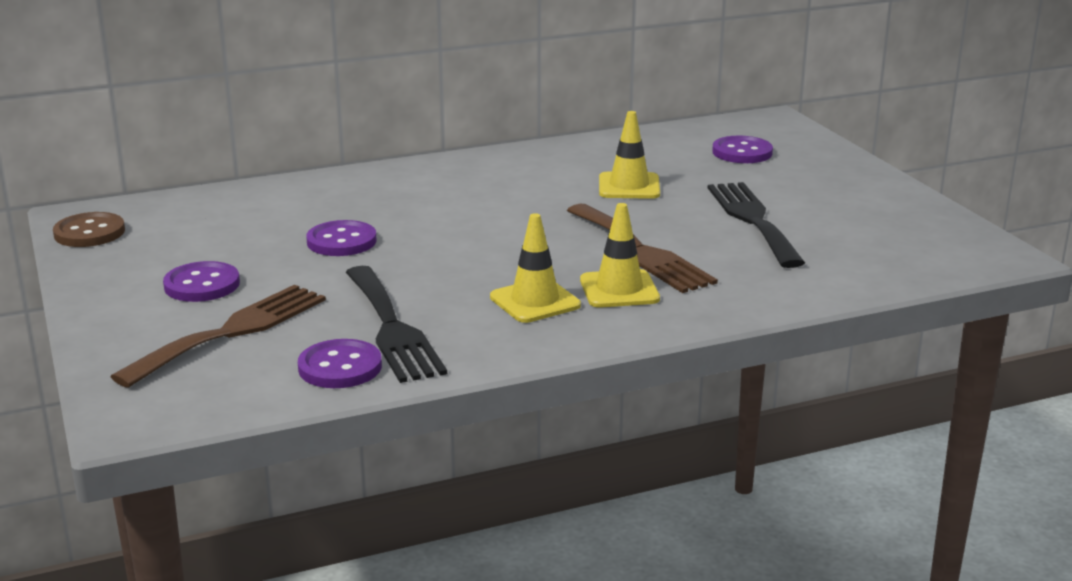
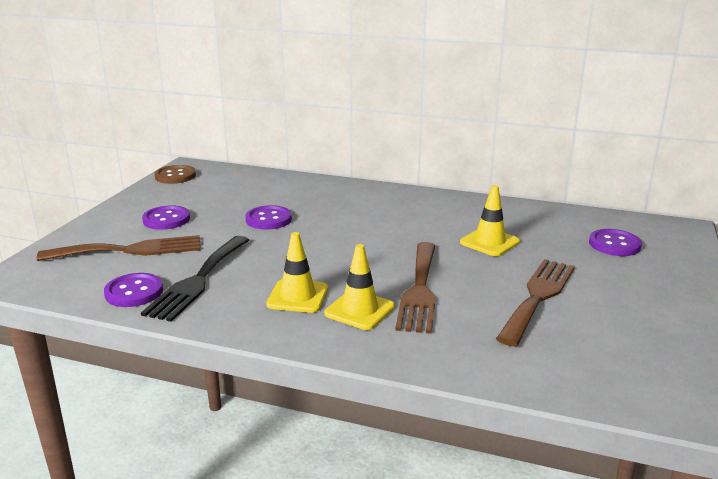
camera: 40 degrees right, 0 degrees up
black fork [708,182,805,268] -> brown fork [496,259,575,347]

